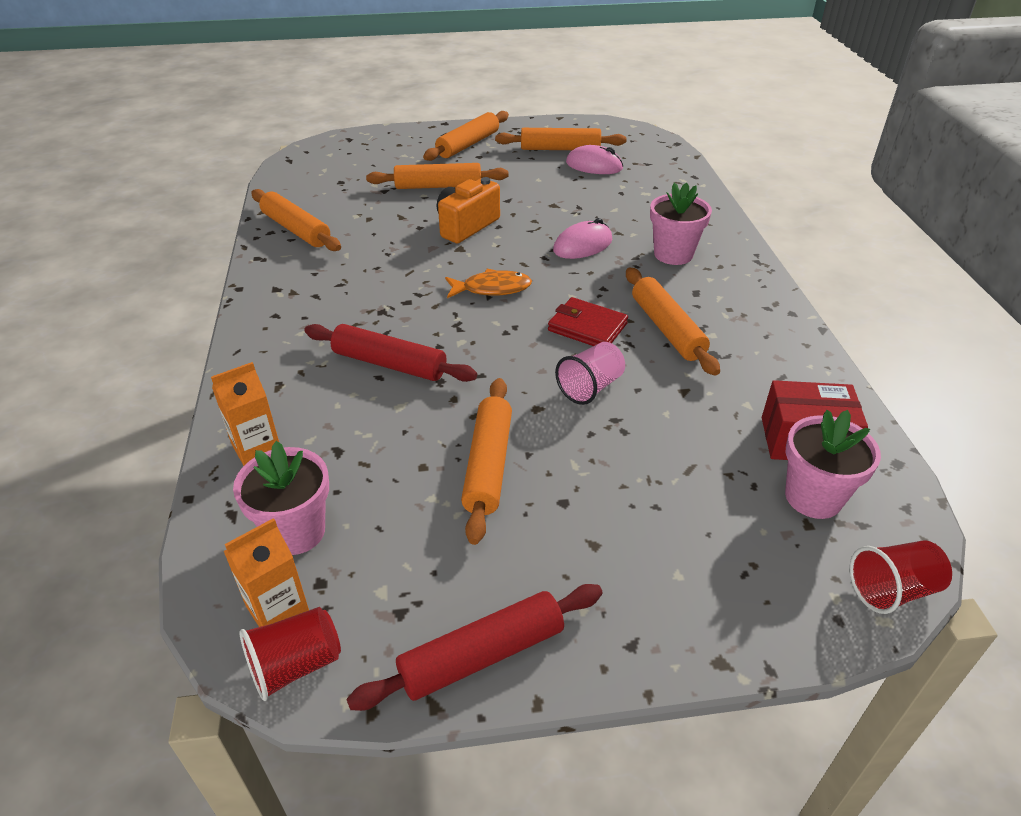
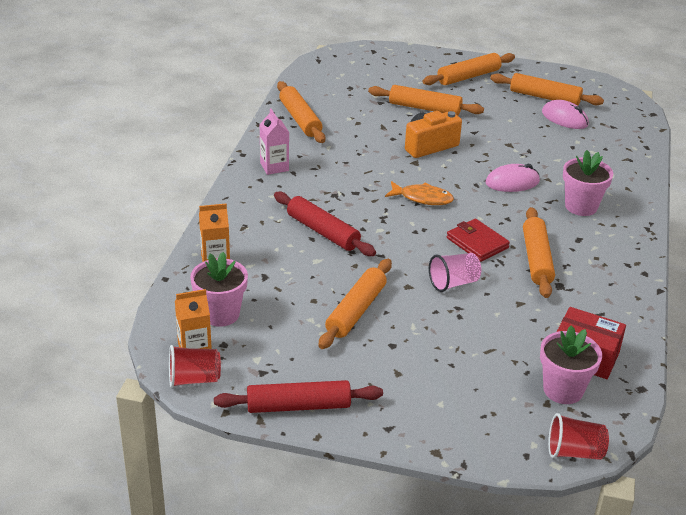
camera: 20 degrees right, 5 degrees down
none -> pink carton [259,108,289,175]

